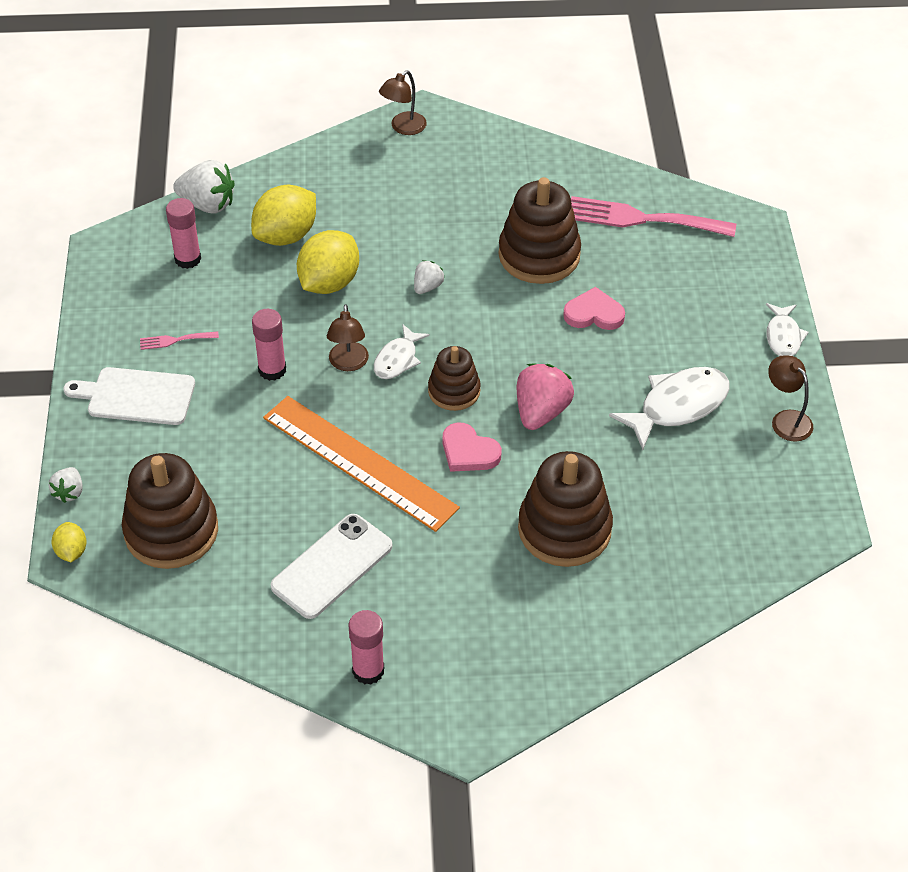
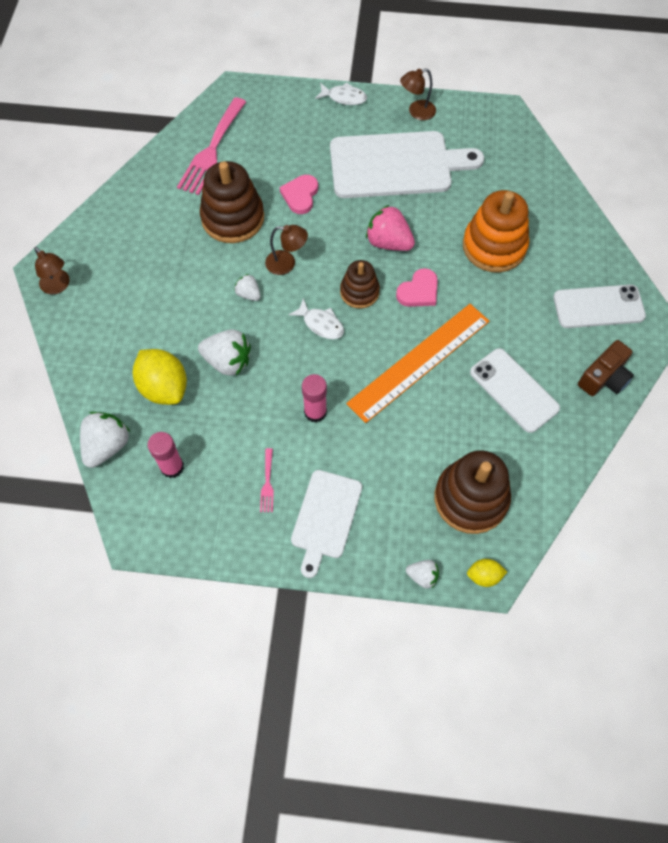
camera: 80 degrees left, 15 degrees up
yellow lemon [297,230,359,294] -> white strawberry [198,329,251,376]
brown lamp [327,304,369,371] -> brown lamp moved to [265,225,308,275]
pink glue stick [349,610,384,685] -> brown camera [578,340,634,396]
brown stacking toy [518,451,613,567] -> orange stacking toy [463,190,529,273]
white fish [609,367,730,450] -> white cutting board [330,131,484,198]
none -> white phone [553,284,646,328]

